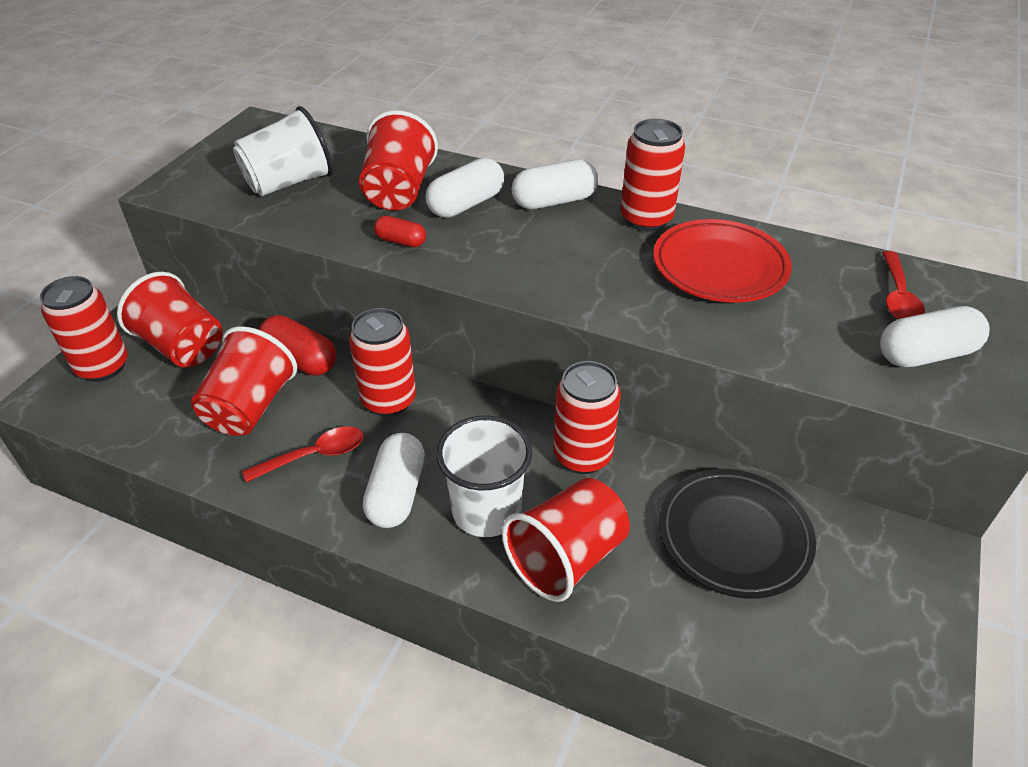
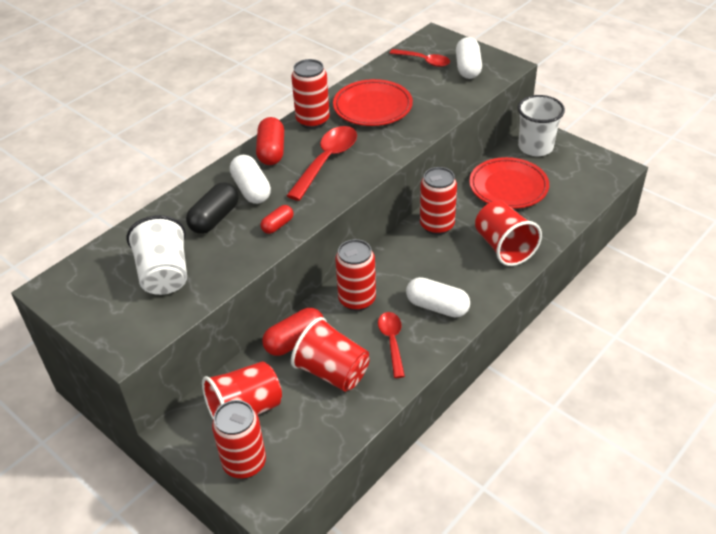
camera: 70 degrees left, 0 degrees up
red cup [359,110,438,210] -> black capsule [186,182,239,234]
white cup [436,415,533,537] -> white cup moved to [518,95,565,156]
white capsule [512,160,599,209] -> red capsule [256,117,284,165]
black plate [659,469,816,599] -> red plate [469,157,549,209]
none -> red spoon [287,126,357,201]

